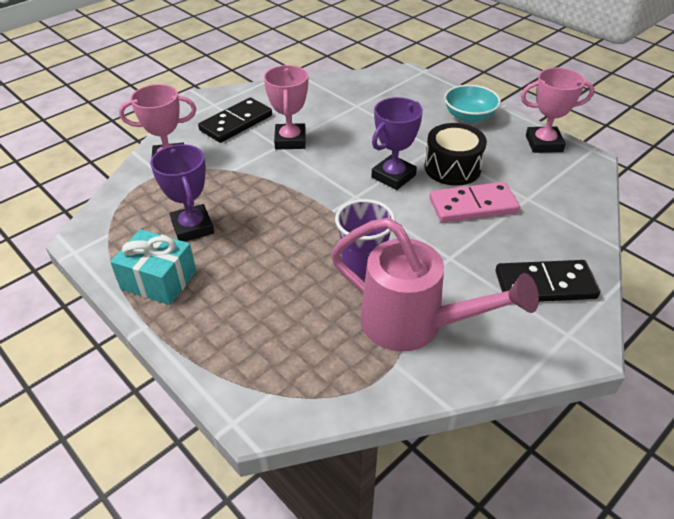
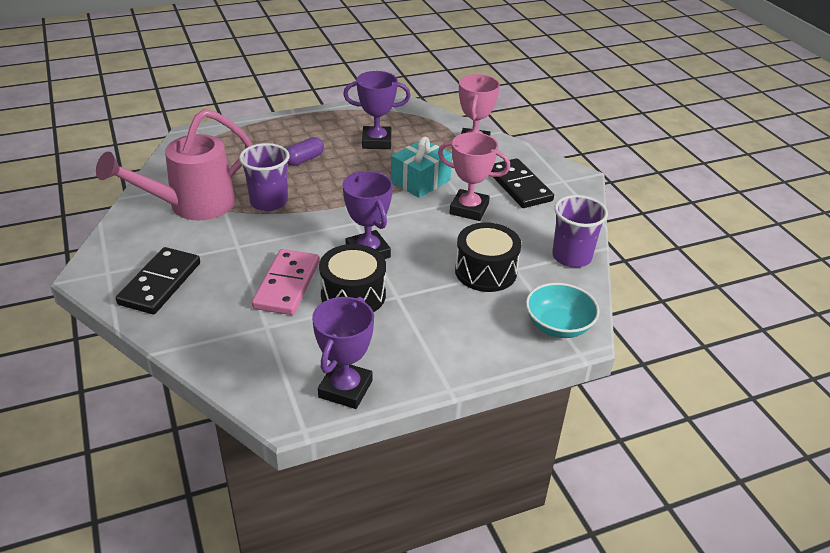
camera: 110 degrees right, 5 degrees down
turquoise gift [110,229,196,305] -> turquoise gift moved to [391,137,452,198]
turquoise bowl [444,85,501,123] -> turquoise bowl moved to [526,283,599,338]
pink trophy [521,68,595,153] -> purple trophy [312,297,374,409]
none -> purple capsule [286,137,324,166]
none -> black drum [455,223,521,292]
none -> purple cup [552,195,608,267]

